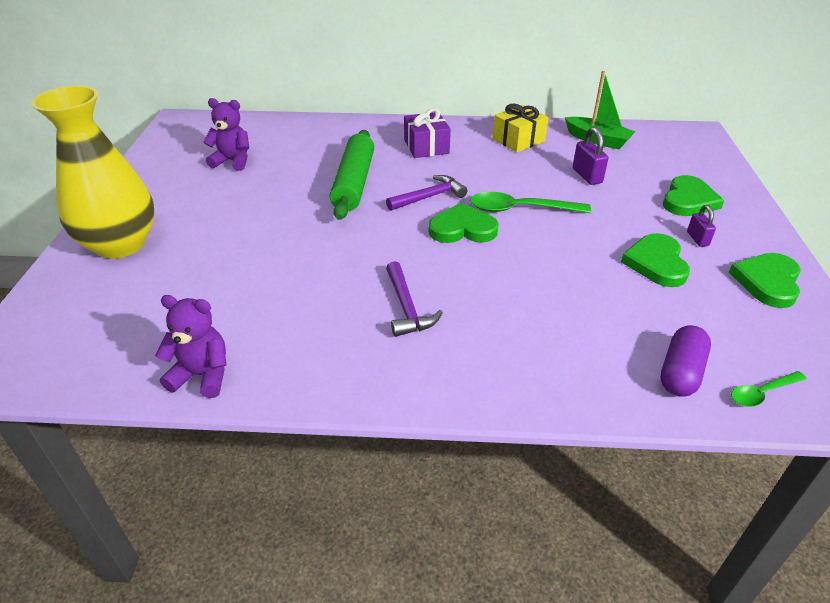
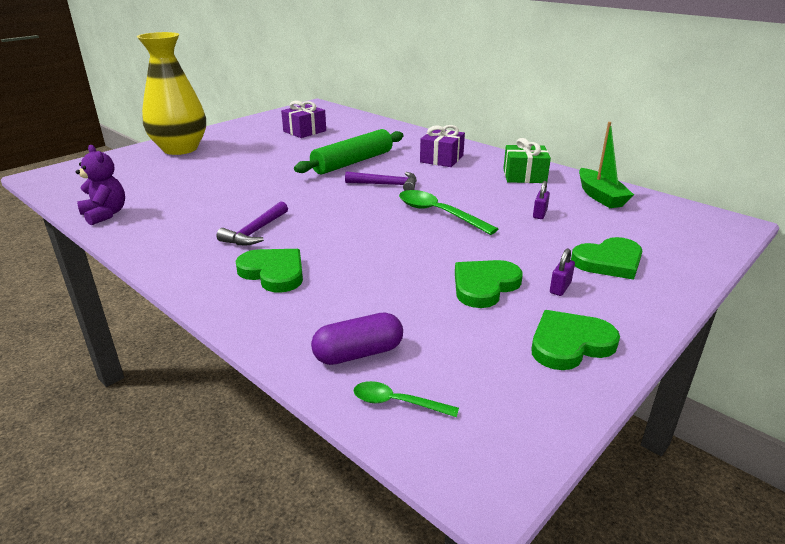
camera: 40 degrees right, 10 degrees down
purple teddy bear [203,98,249,171] -> purple gift [281,101,326,138]
green heart [429,203,499,243] -> green heart moved to [236,249,303,293]
yellow gift [493,104,549,152] -> green gift [503,138,551,183]
purple padlock [573,127,608,185] -> purple padlock [533,181,550,219], size x0.65

